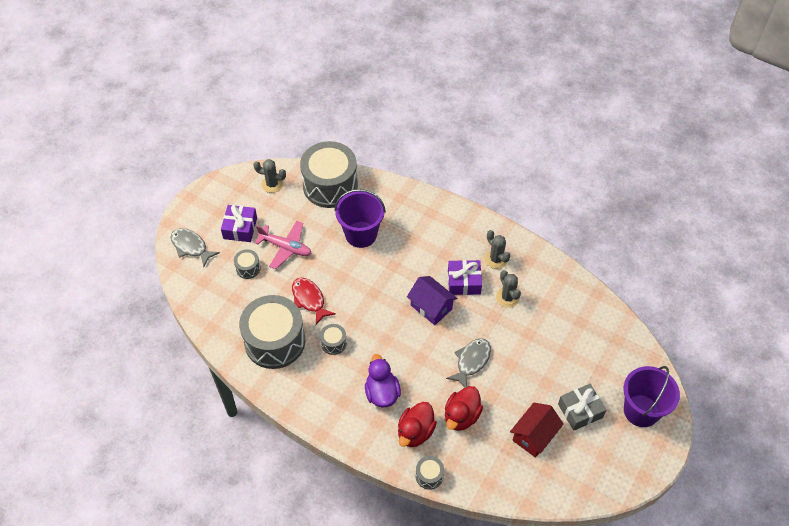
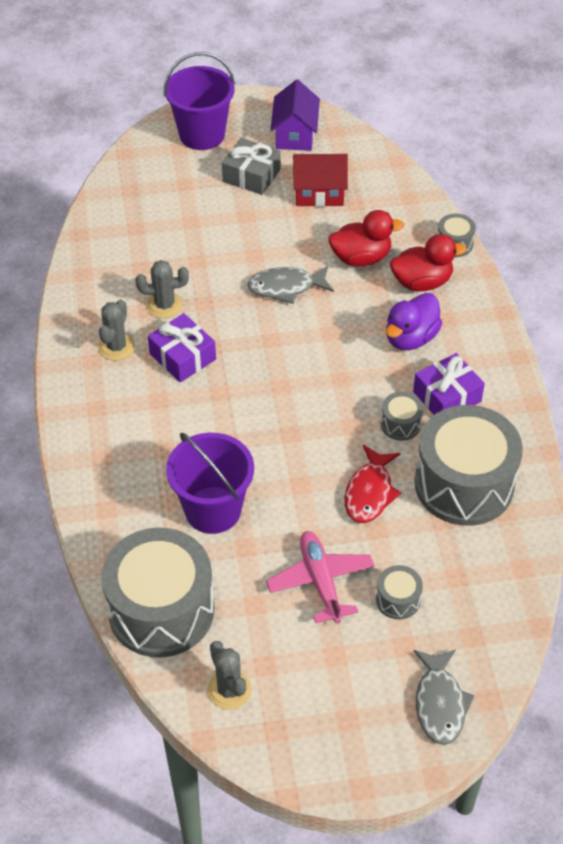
camera: 130 degrees left, 5 degrees down
purple gift [221,205,257,242] -> purple gift moved to [413,353,485,415]
purple house [407,276,457,325] -> purple house moved to [270,80,320,151]
grey cactus [496,270,521,308] -> grey cactus turned 60 degrees clockwise [135,260,189,318]

